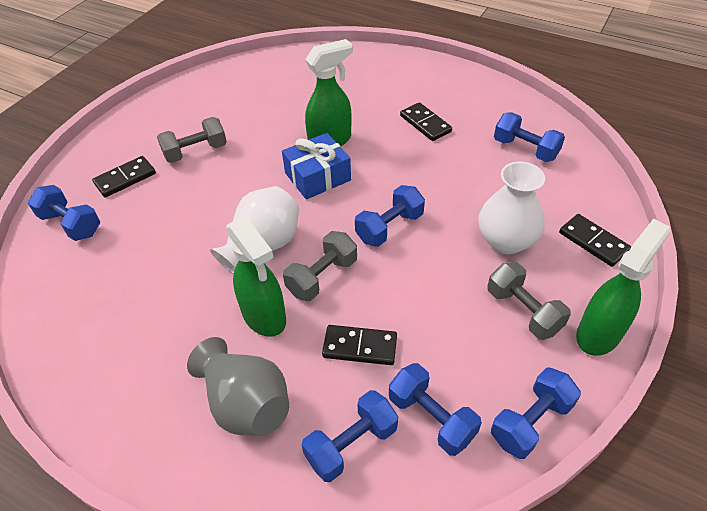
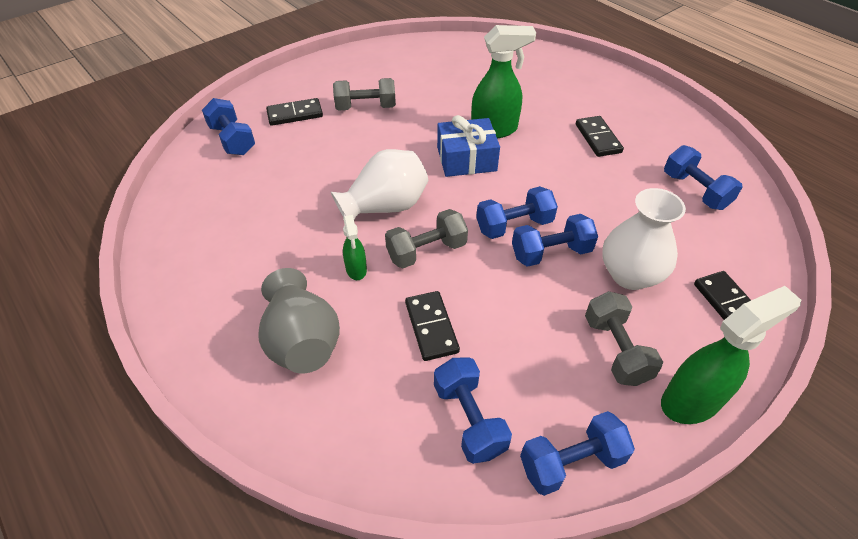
camera: 20 degrees right, 0 degrees up
green spray bottle [226,216,286,337] -> green spray bottle [343,215,367,280], size x0.54
blue dumbbell [302,390,398,482] -> blue dumbbell moved to [512,214,598,267]
black domino [322,325,397,365] -> black domino turned 45 degrees clockwise [405,291,460,361]

